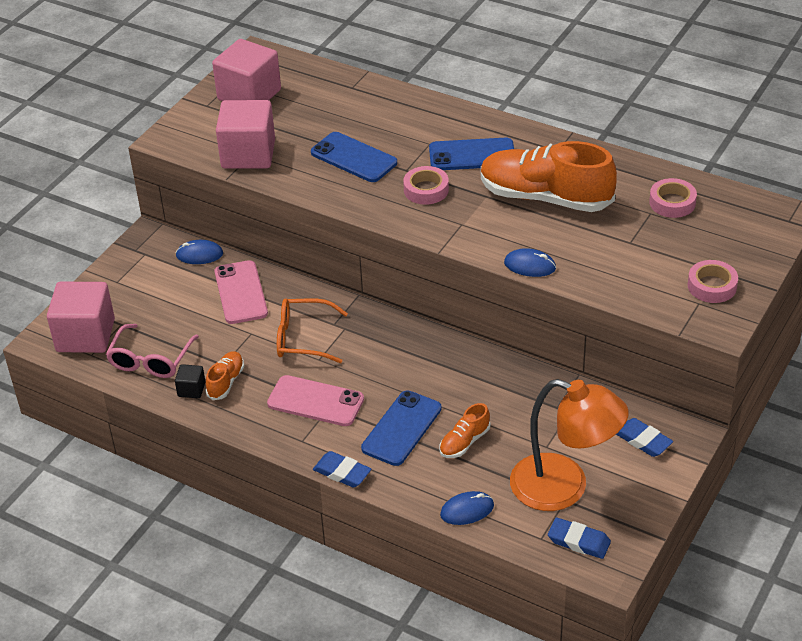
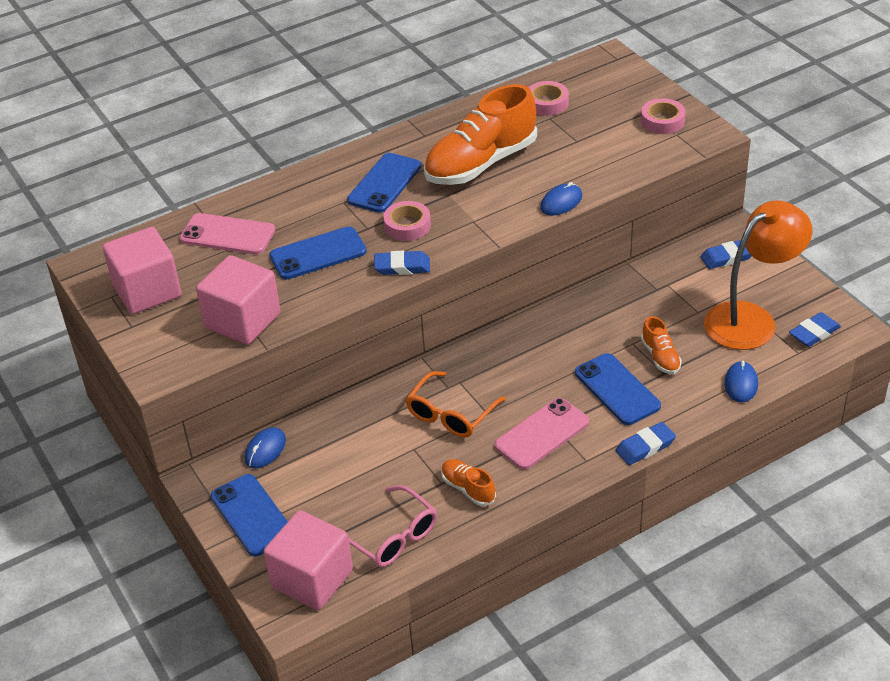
camera: 60 degrees left, 0 degrees up
black cube [175,364,205,398] -> none
pink phone [215,260,268,324] -> pink phone moved to [180,213,275,255]
none -> blue phone [211,474,288,557]
none -> blue eraser [374,251,430,275]

